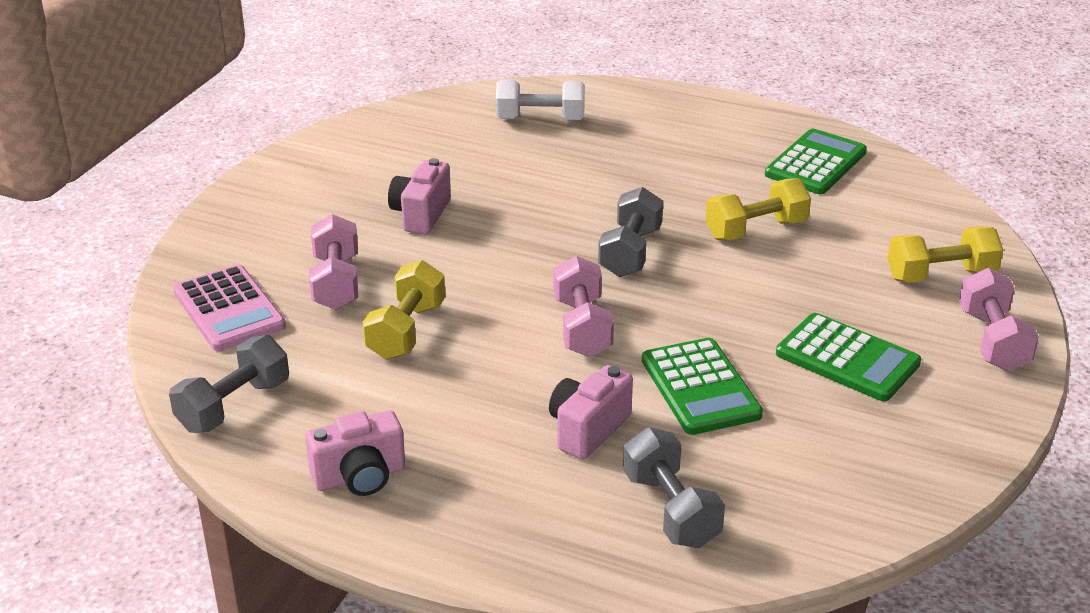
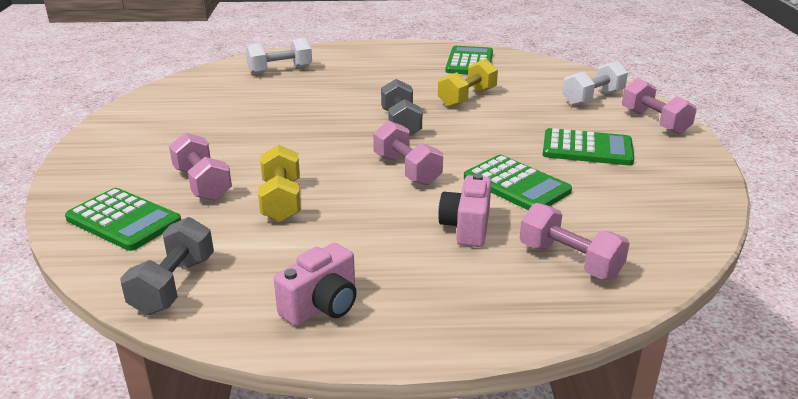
camera: 25 degrees left, 5 degrees down
pink calculator [173,264,286,351] -> green calculator [65,188,181,251]
pink camera [388,158,451,234] -> none
grey dumbbell [623,427,725,548] -> pink dumbbell [520,203,630,280]
yellow dumbbell [887,226,1003,283] -> white dumbbell [562,61,628,106]

